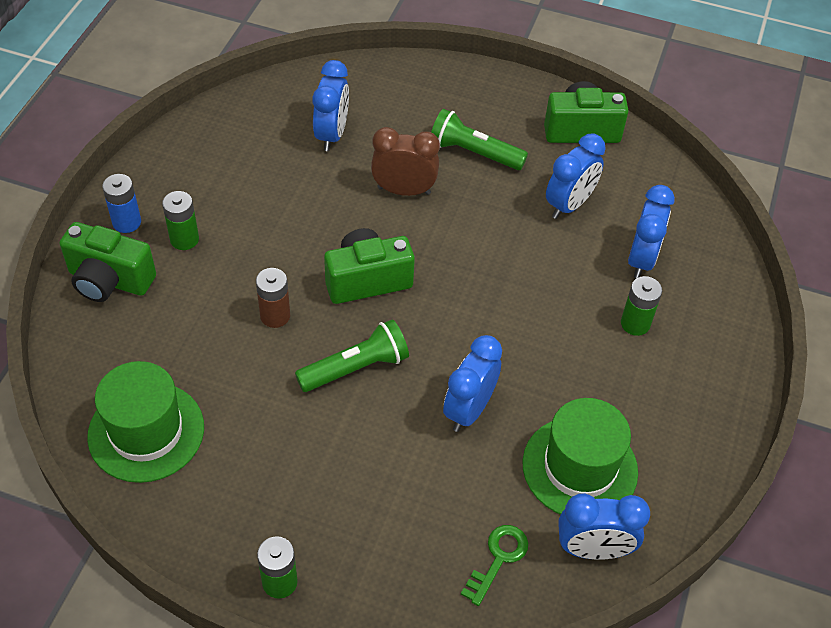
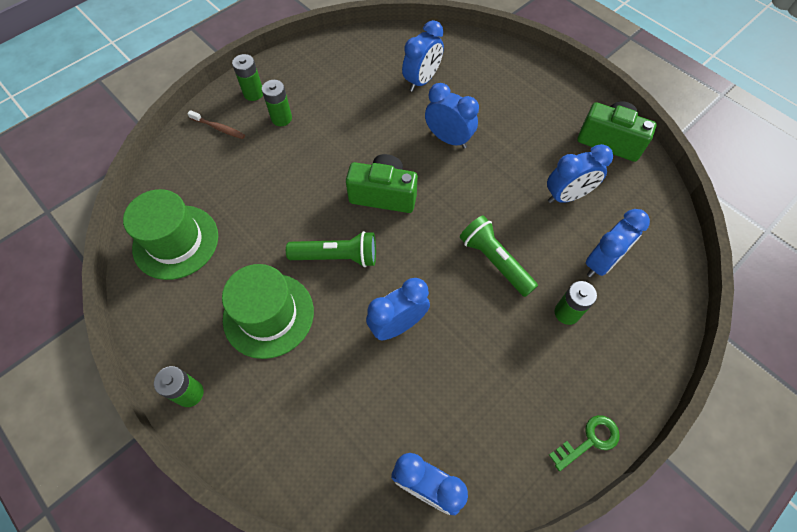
camera: 30 degrees right, 10 degrees up
green camera [60,222,156,302] -> brown toothbrush [187,110,245,139]
blue battery [102,174,141,233] -> green battery [232,54,263,101]
brown battery [256,268,290,328] -> none
brown clock [371,127,440,196] -> blue clock [425,83,479,148]
green flashlight [431,109,528,170] -> green flashlight moved to [460,215,538,297]
green key [461,525,529,606] -> green key moved to [549,415,620,471]
green hat [523,398,638,515] -> green hat moved to [222,264,314,359]

